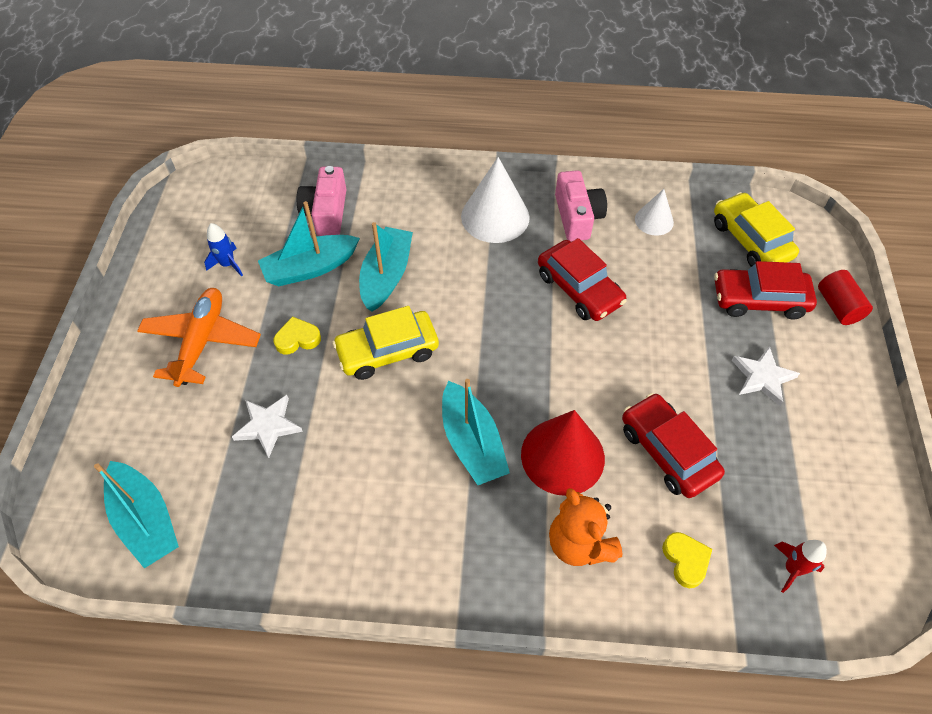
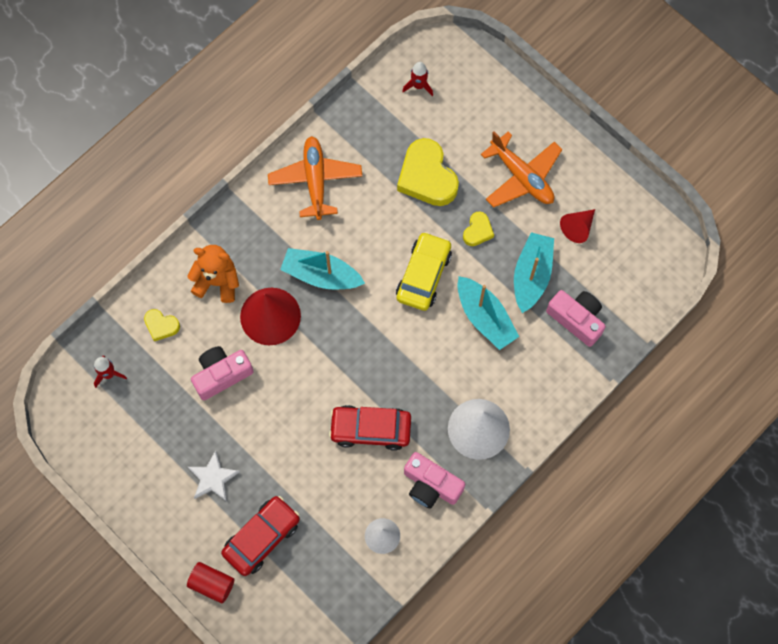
camera: 130 degrees right, 15 degrees up
turquoise boat [94,461,179,568] -> red rocket [402,62,433,96]
blue rocket [204,223,243,277] -> red cone [560,209,595,243]
white star [232,395,303,458] -> yellow heart [397,138,459,206]
red car [622,393,725,498] -> pink camera [191,346,254,400]
yellow car [714,192,799,267] -> none
none -> orange plane [268,136,362,220]

